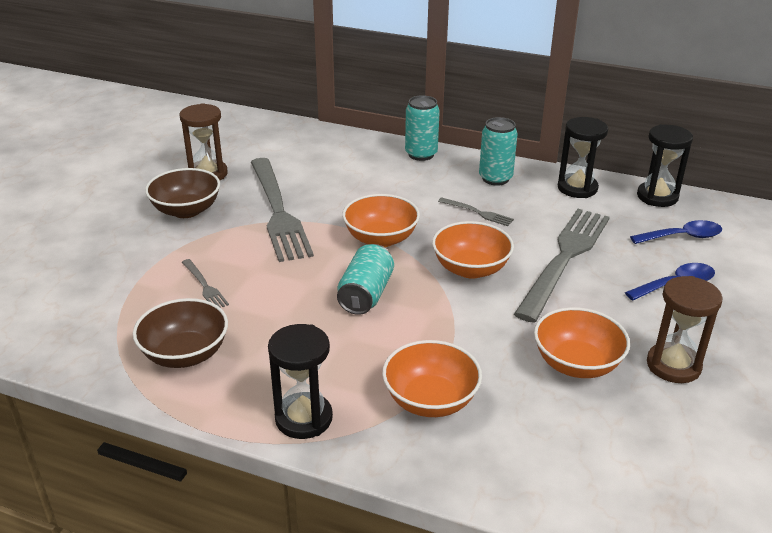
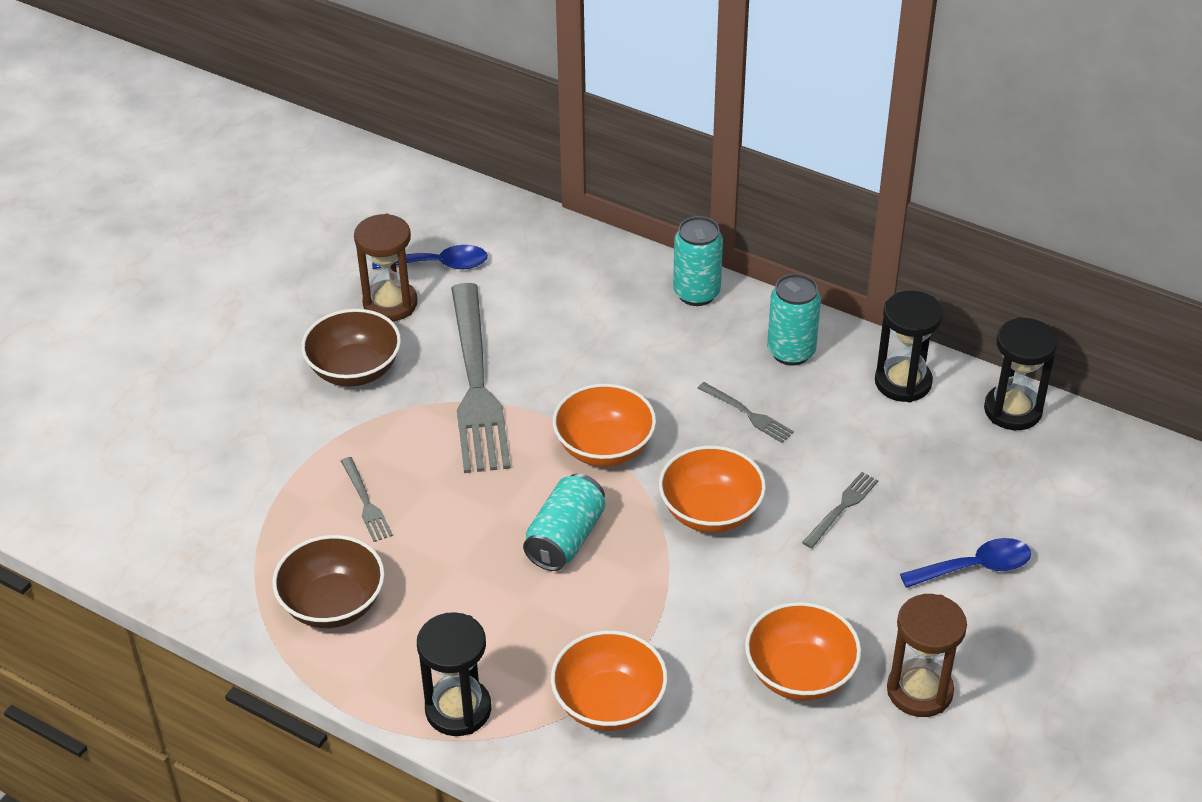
camera: 10 degrees right, 10 degrees up
grey fork [514,209,610,323] -> grey fork [802,472,878,548], size x0.42
blue spoon [630,220,722,244] -> blue spoon moved to [372,245,488,269]

